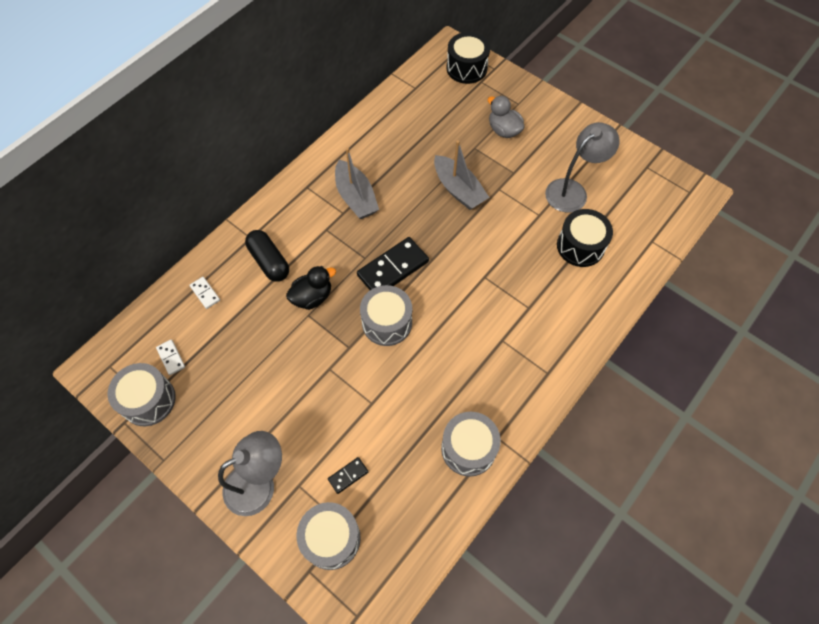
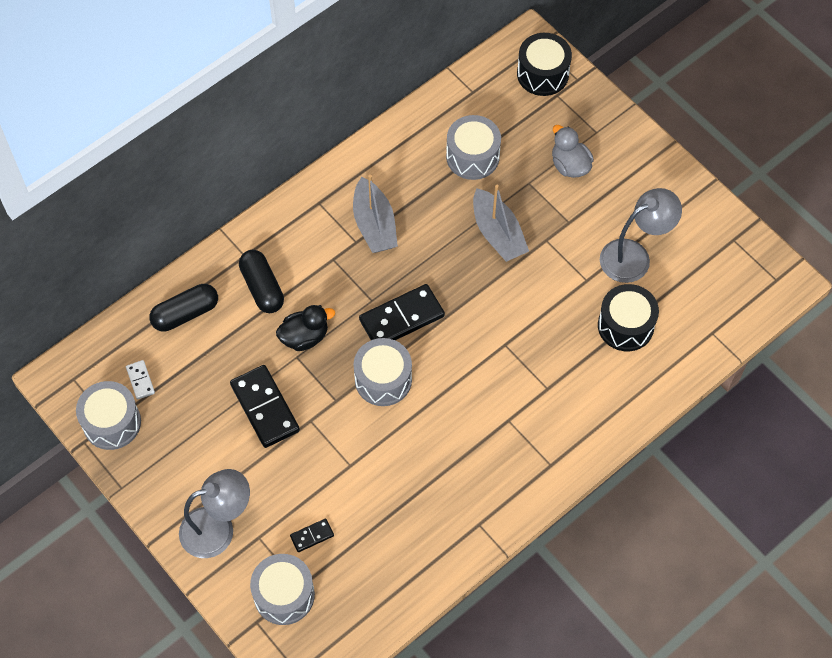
camera: 10 degrees right, 0 degrees up
white domino [189,277,220,309] -> black capsule [149,284,218,332]
grey drum [441,412,501,477] -> grey drum moved to [446,115,501,180]
none -> black domino [230,365,300,448]

